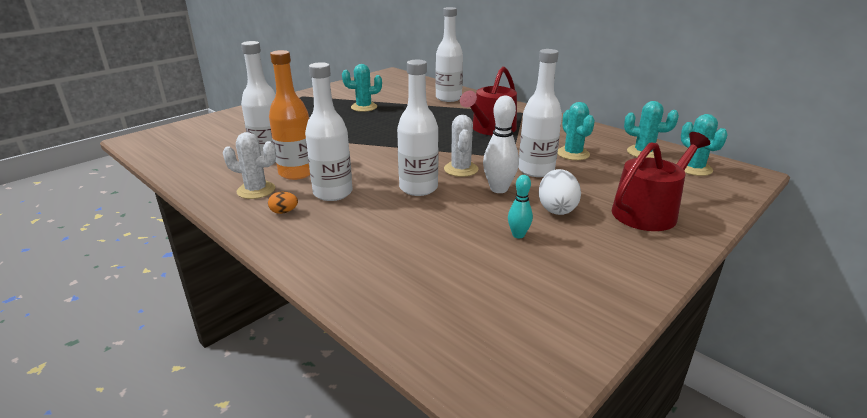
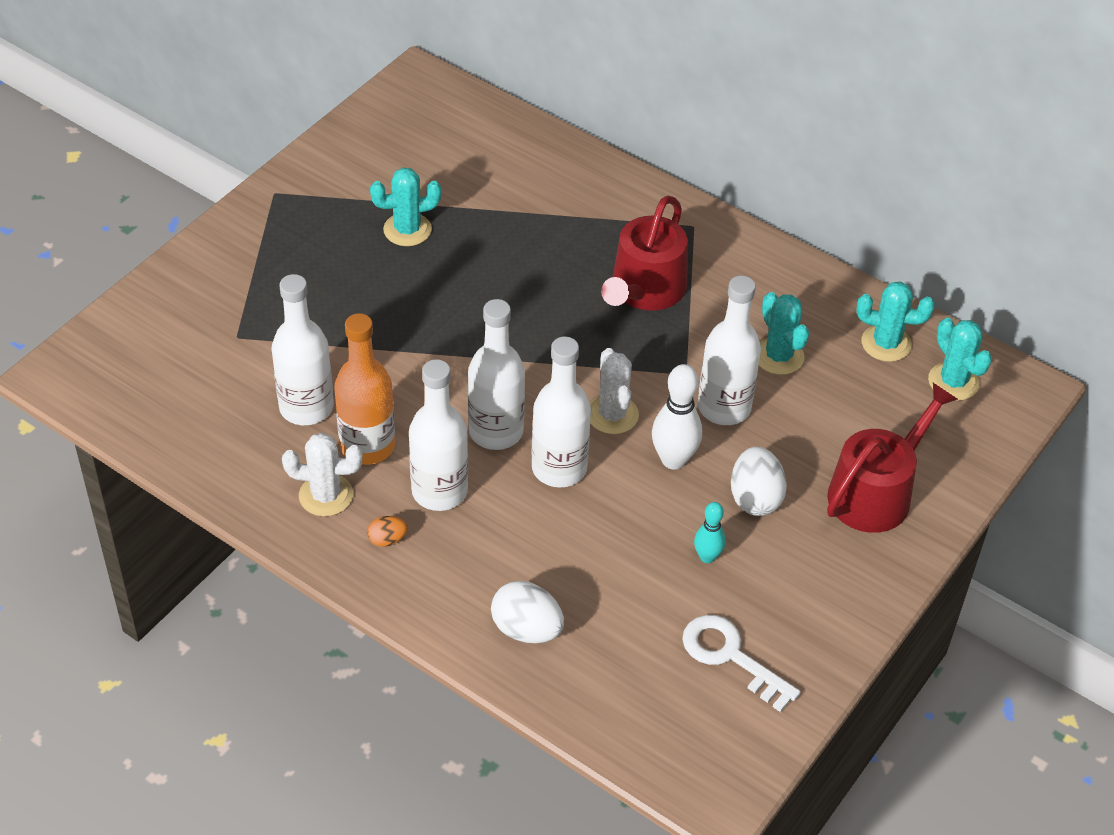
camera: 10 degrees left, 20 degrees up
white bottle [436,7,463,102] -> white bottle moved to [468,299,525,450]
none -> white egg [491,581,564,643]
none -> white key [682,615,801,712]

